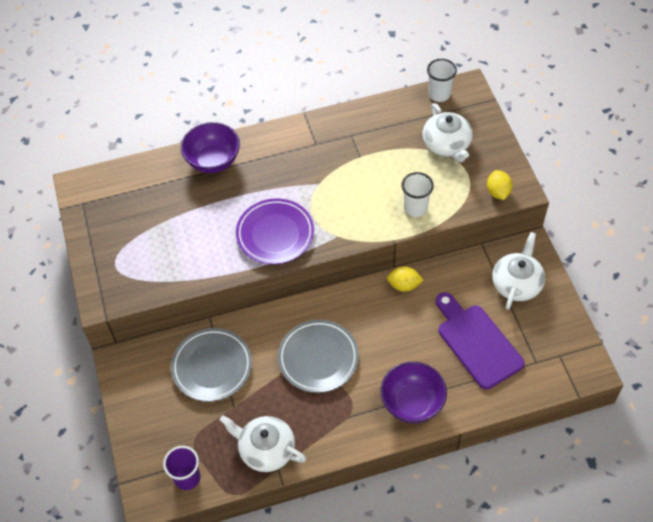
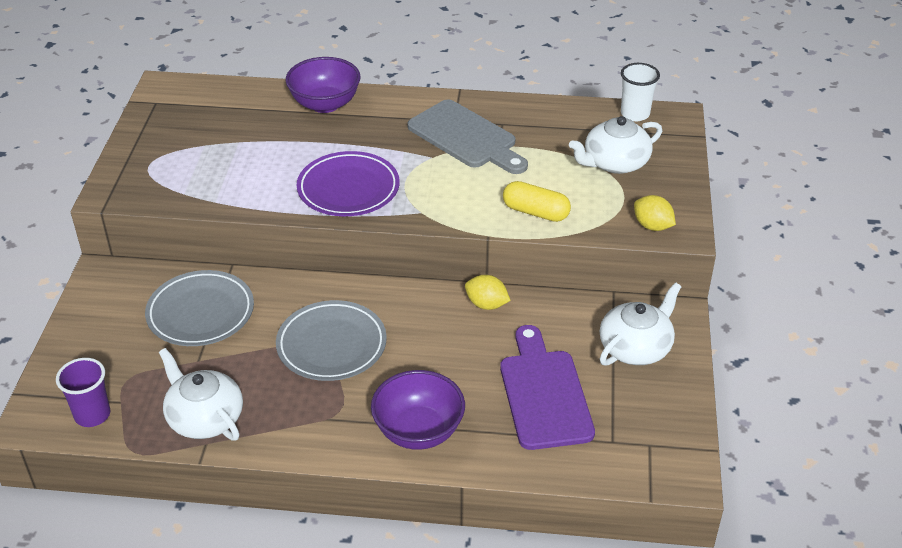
camera: 20 degrees right, 15 degrees down
white cup [401,172,434,217] -> yellow capsule [503,181,571,222]
white teapot [422,103,473,163] -> white teapot turned 60 degrees clockwise [569,116,662,174]
yellow lemon [487,170,512,200] -> yellow lemon turned 60 degrees counterclockwise [634,195,676,231]
none -> grey cutting board [408,100,528,174]

